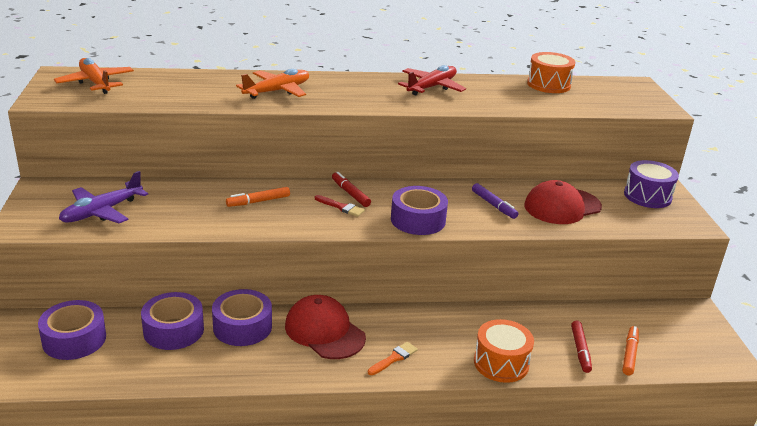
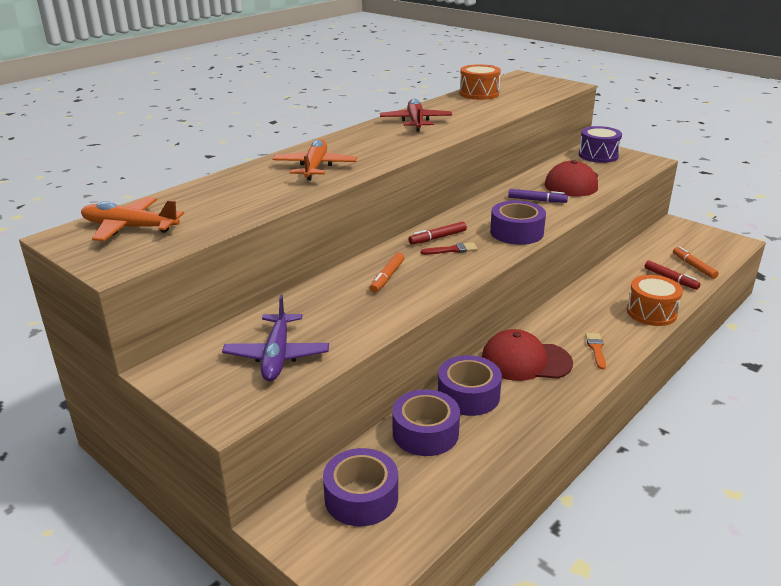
camera: 40 degrees left, 0 degrees up
red marker [332,172,371,207] -> red marker turned 45 degrees counterclockwise [409,222,467,244]

